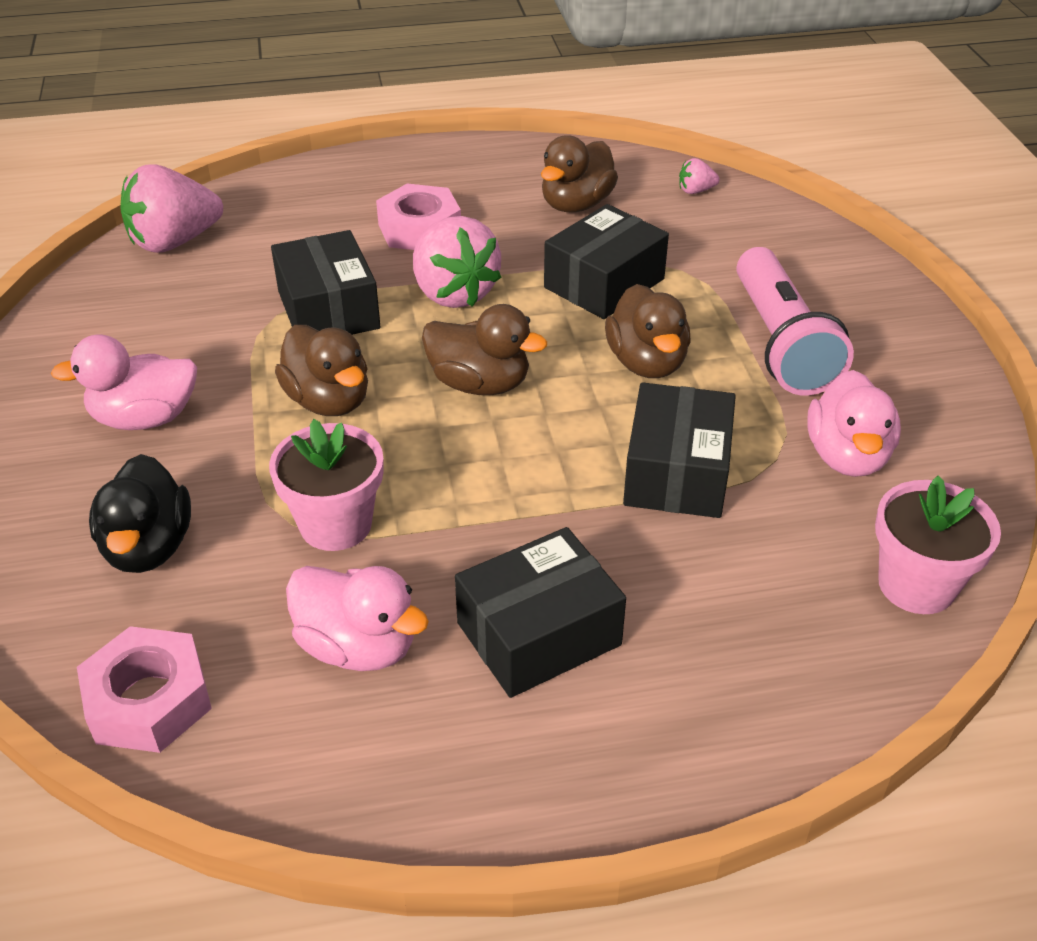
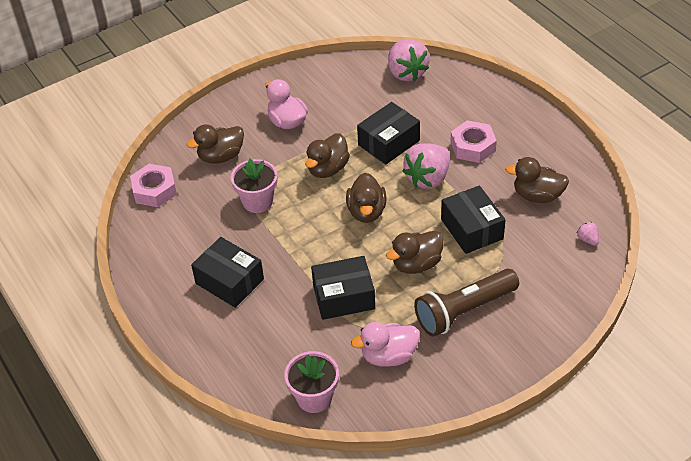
camera: 70 degrees right, 5 degrees up
black duck [89,454,191,573] -> brown duck [186,124,244,164]
pink strawberry [121,164,223,253] -> pink strawberry turned 150 degrees counterclockwise [388,39,430,81]
pink duck [286,566,429,671] -> none
black box [544,204,669,319] -> black box turned 45 degrees clockwise [441,185,506,254]
pink flashlight [737,247,854,395] -> brown flashlight [414,269,519,337]

